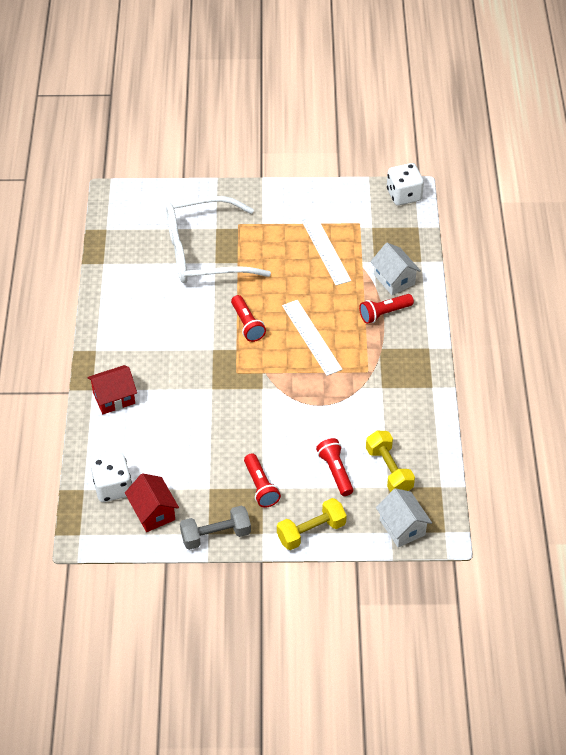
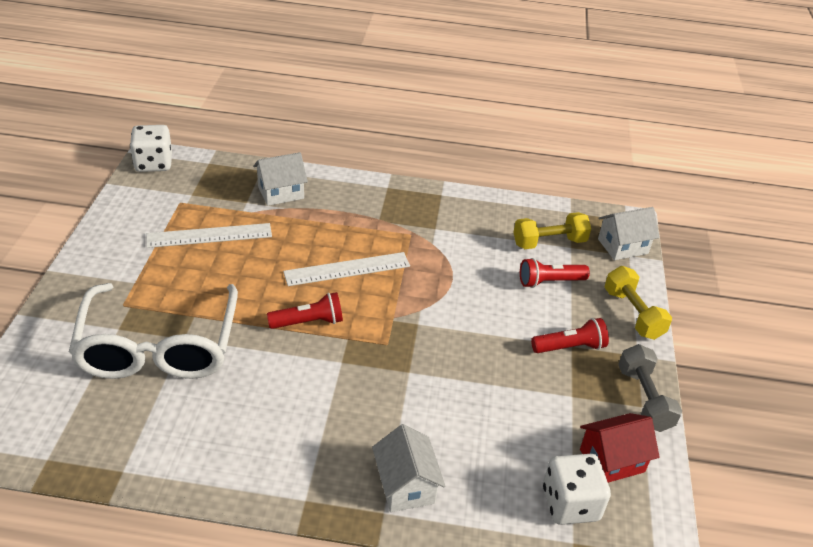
camera: 85 degrees left, 10 degrees down
red house [87,365,137,414] -> white house [372,424,445,512]
red flashlight [359,294,414,324] -> none

